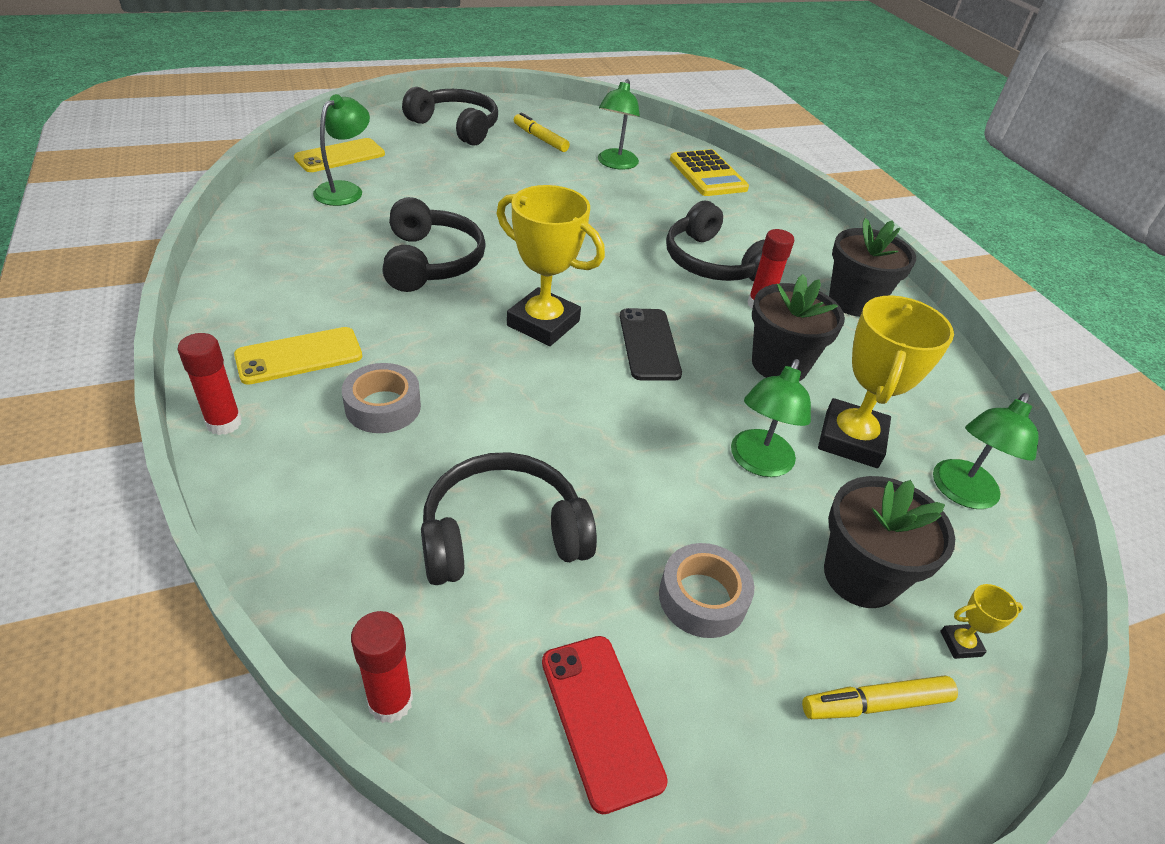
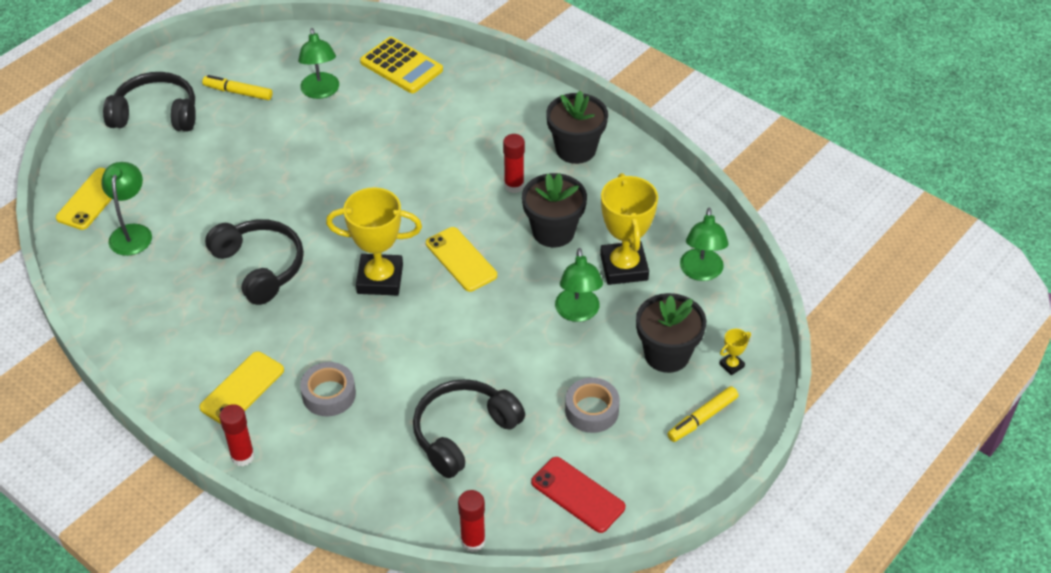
camera: 25 degrees left, 5 degrees up
black phone [620,308,682,381] -> yellow phone [426,227,497,292]
black headphones [666,201,765,282] -> none

